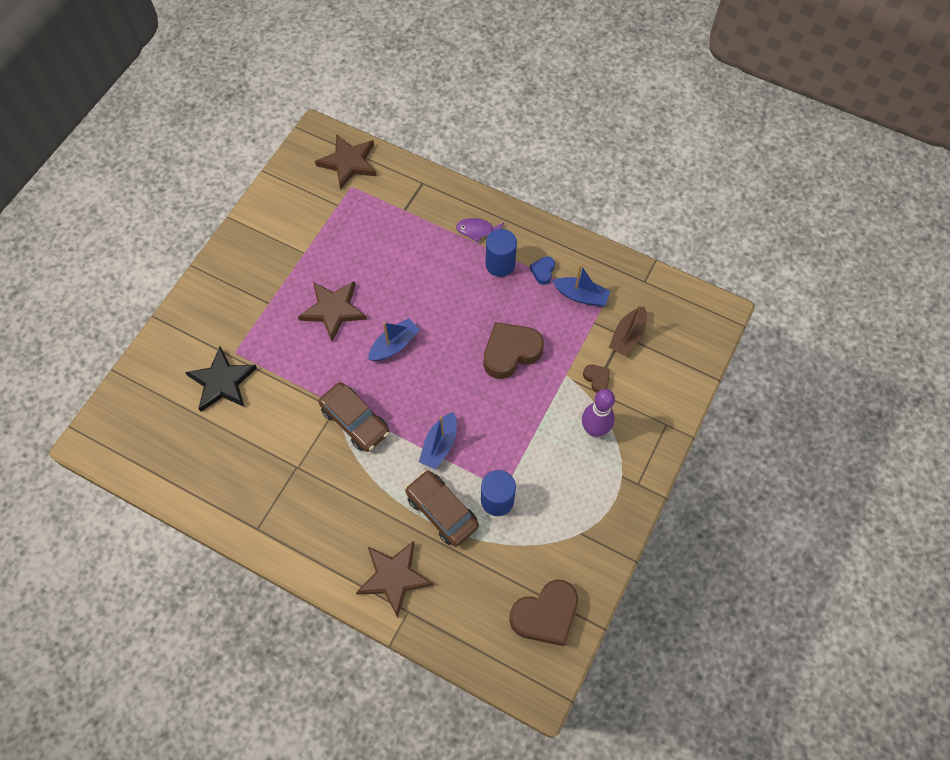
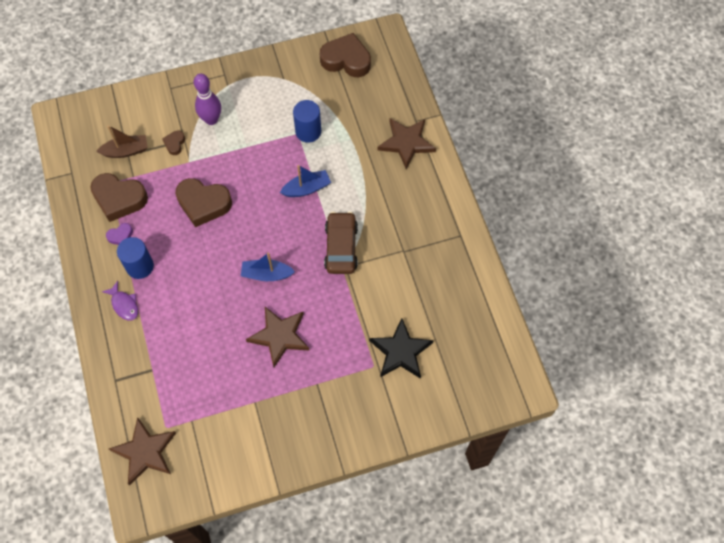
camera: 135 degrees left, 0 degrees up
brown car [405,470,479,547] -> none
blue heart [530,256,555,285] -> purple heart [106,223,133,245]
blue boat [553,265,610,307] -> brown heart [90,173,148,222]

